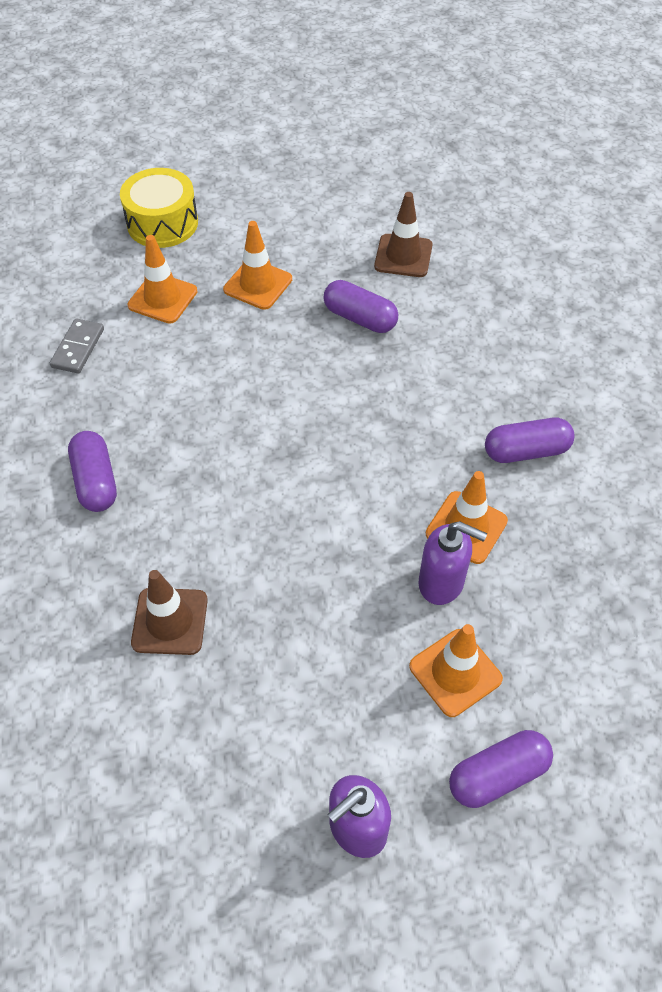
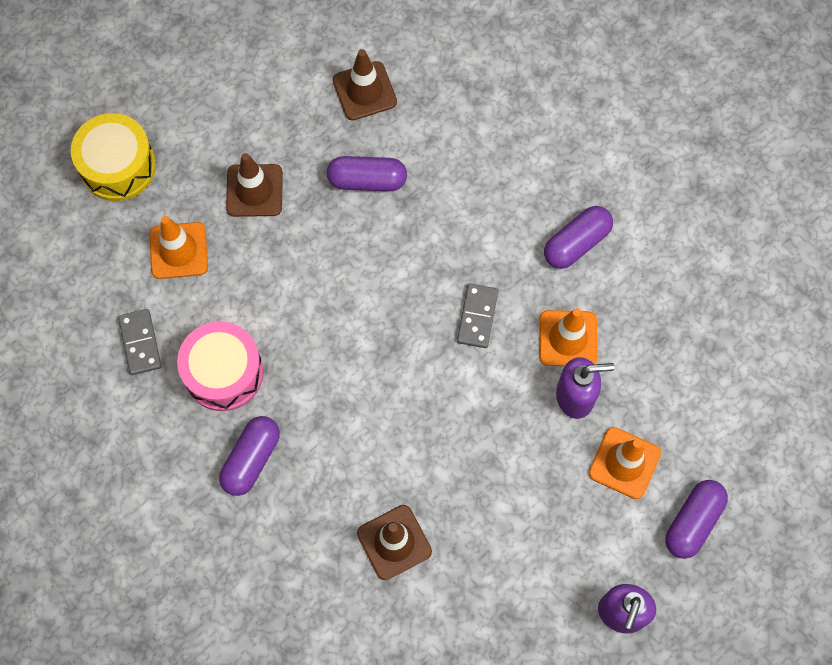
camera: 30 degrees left, 15 degrees up
purple capsule [68,431,117,512] -> purple capsule turned 75 degrees clockwise [219,416,280,496]
orange traffic cone [223,221,292,310] -> brown traffic cone [226,153,283,217]
none -> pink drum [177,321,264,411]
none -> grey domino [457,283,498,348]

